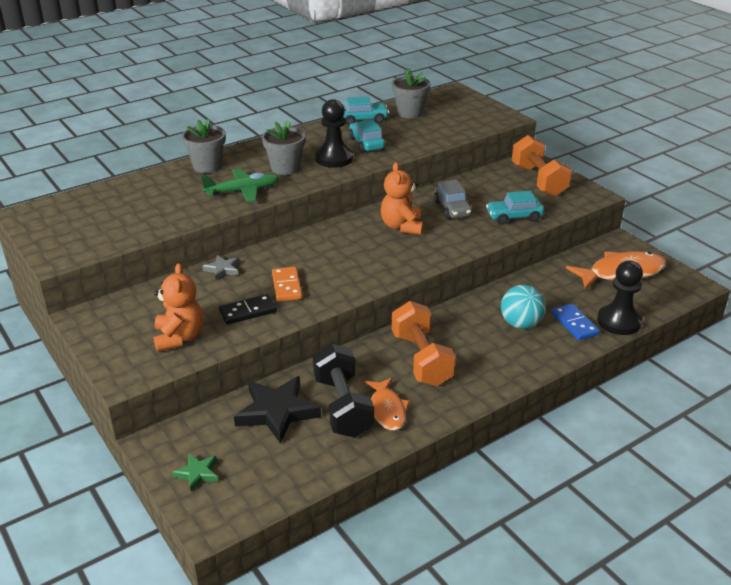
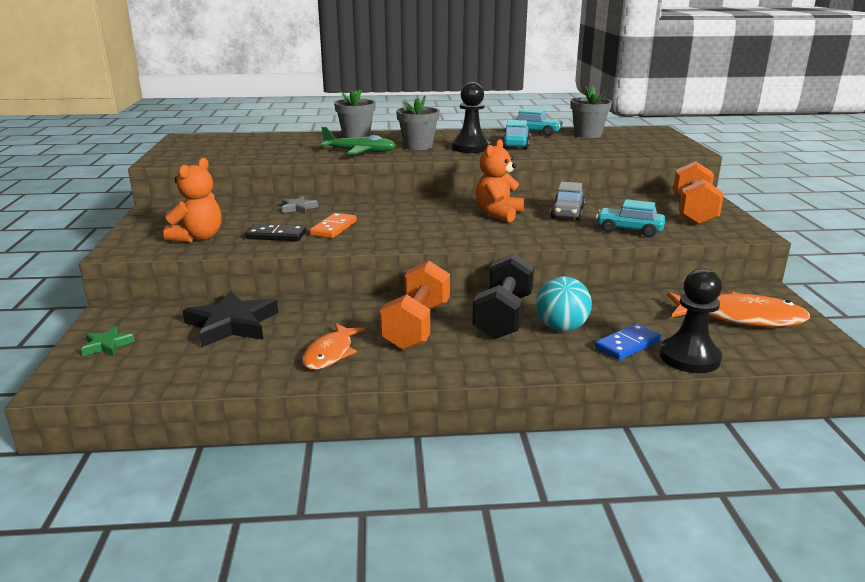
camera: 30 degrees right, 10 degrees down
black dumbbell [313,344,374,438] -> black dumbbell moved to [472,253,534,339]
blue domino [551,304,600,340] -> blue domino turned 45 degrees clockwise [595,323,661,360]

